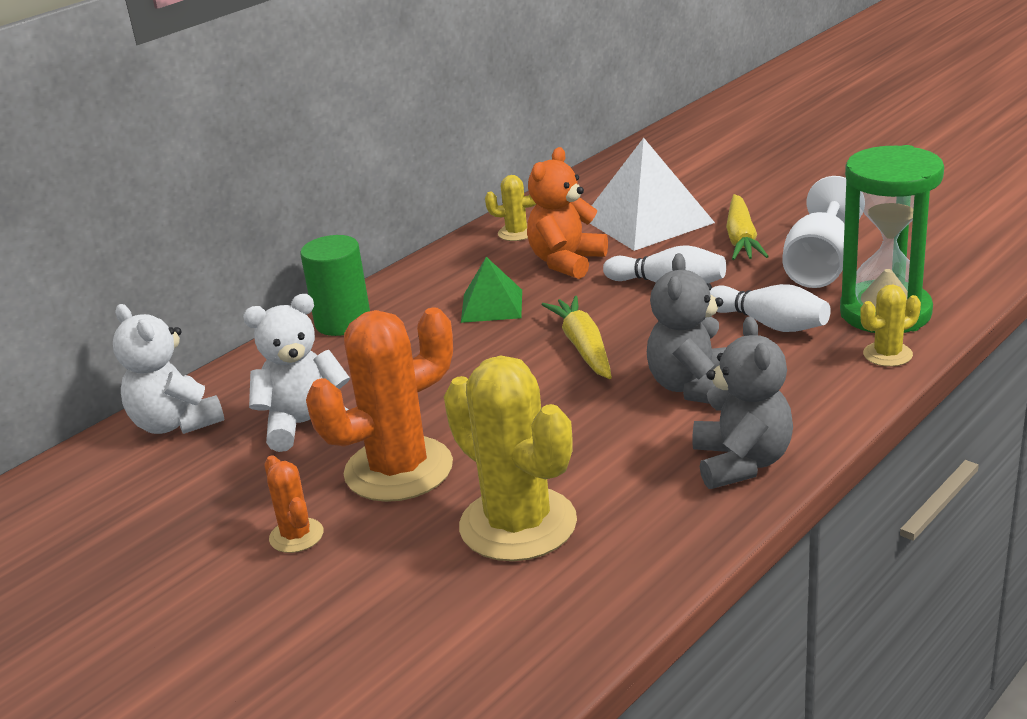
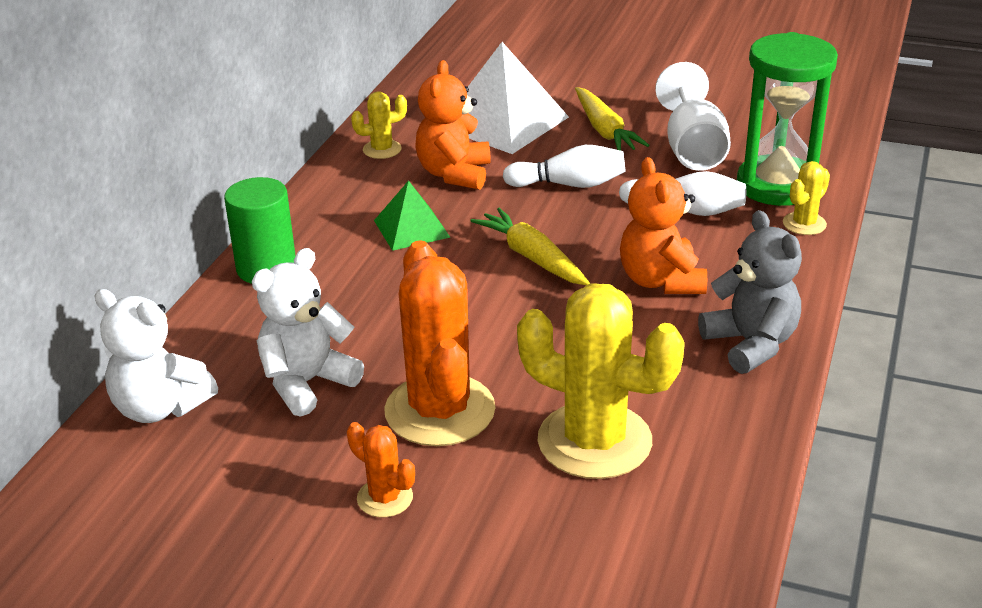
camera: 25 degrees left, 5 degrees up
orange cactus [306,307,453,502] -> orange cactus turned 45 degrees counterclockwise [384,240,496,446]
grey teddy bear [647,253,727,404] -> orange teddy bear [620,157,707,294]

